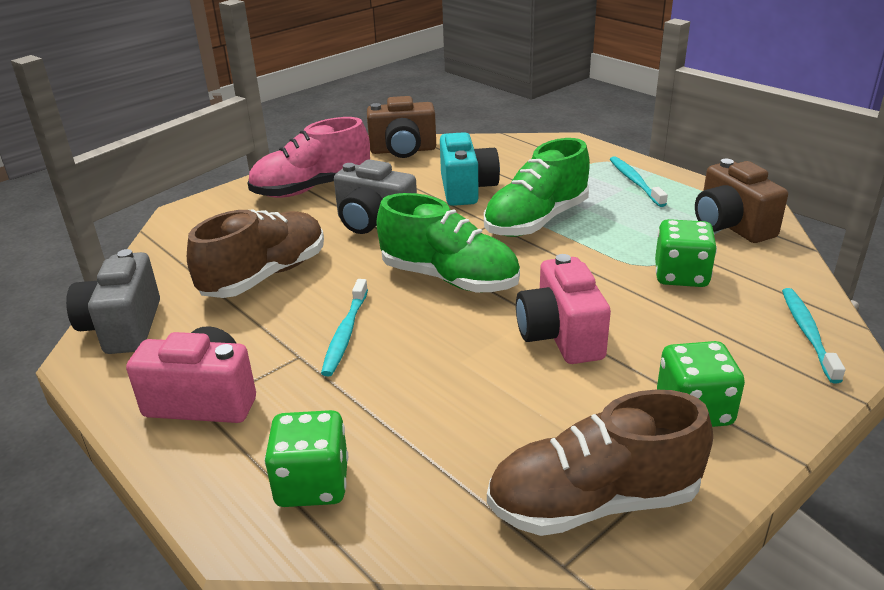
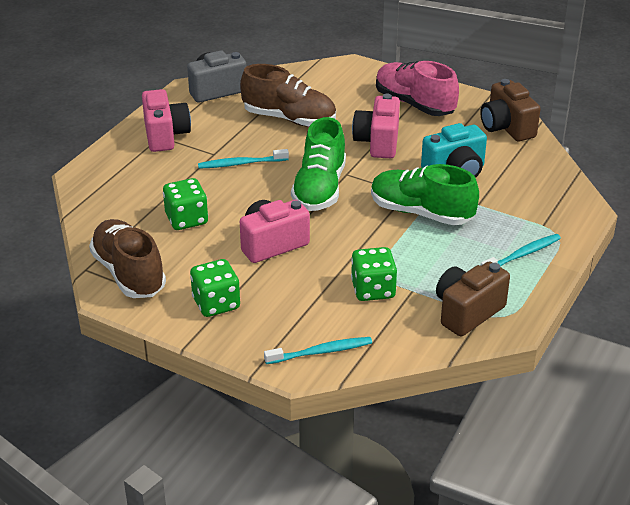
camera: 70 degrees right, 5 degrees up
green dice [264,410,348,507] -> green dice moved to [163,178,208,230]
grey camera [334,159,417,234] -> pink camera [352,94,400,158]

